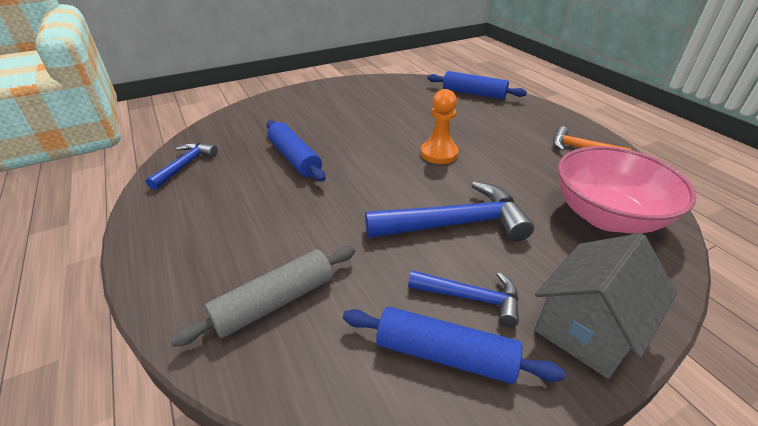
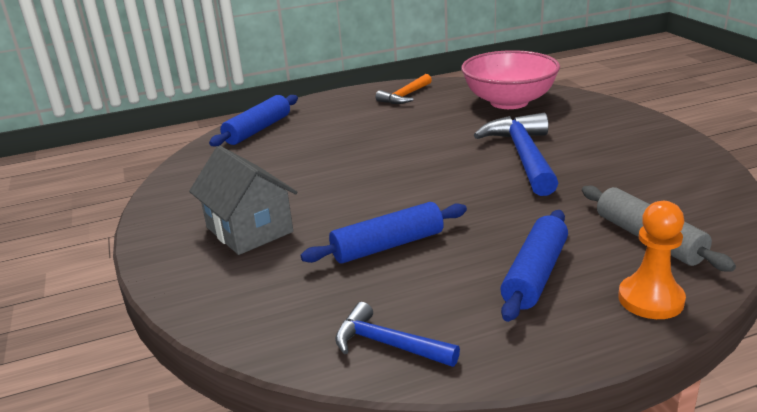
camera: 80 degrees left, 10 degrees down
blue rolling pin [343,307,565,384] -> blue rolling pin moved to [500,210,568,322]
blue hammer [408,270,519,327] -> none
orange pawn [421,89,459,164] -> orange pawn moved to [618,201,686,319]
grey house [534,233,677,379] -> grey house moved to [189,145,297,255]

